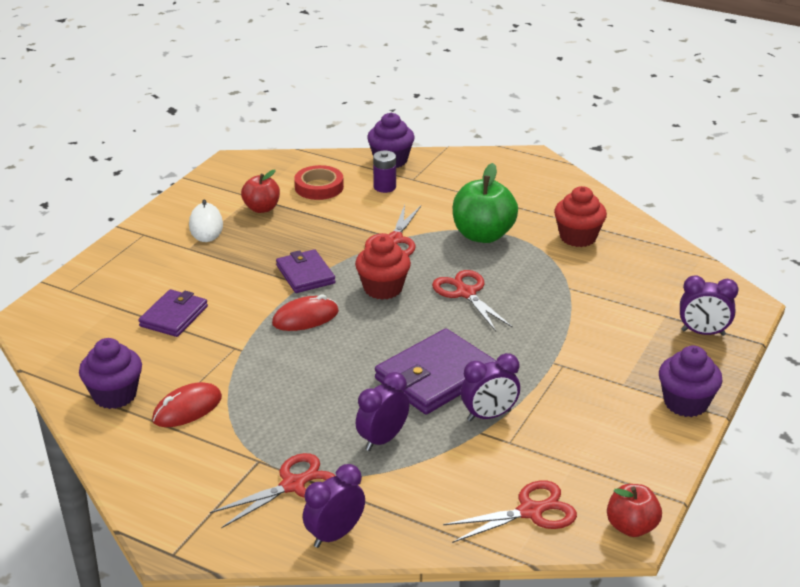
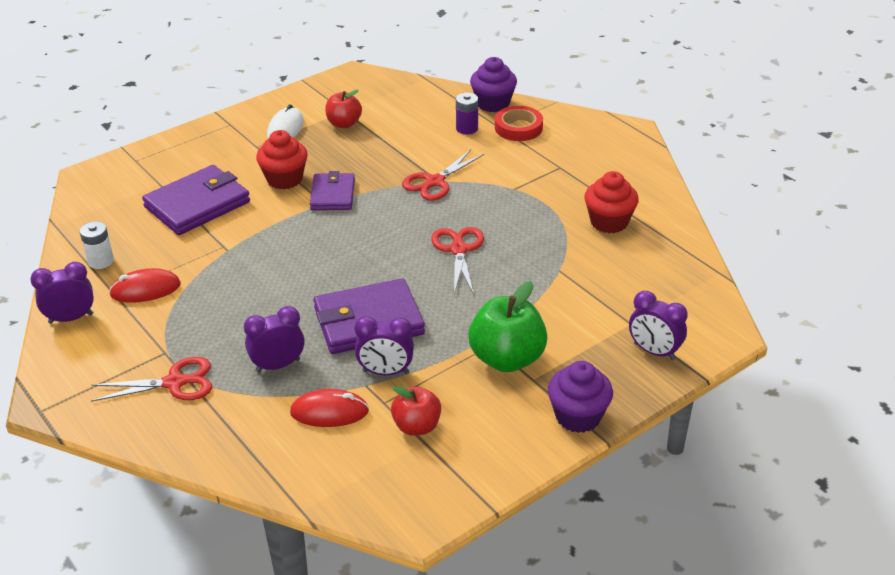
camera: 25 degrees right, 5 degrees up
purple cupcake [79,338,142,409] -> white battery [80,221,114,269]
purple wallet [139,289,208,337] -> purple wallet [142,165,250,235], size x1.60
red mouse [272,294,339,331] -> red mouse moved to [290,389,369,427]
red tape [294,165,344,200] -> red tape moved to [495,106,543,141]
purple clock [303,464,365,548] -> purple clock moved to [30,262,94,324]
red cupcake [355,235,411,300] -> red cupcake moved to [256,130,308,189]
red scissors [443,480,577,543] -> none
green apple [453,163,518,243] -> green apple moved to [468,281,548,372]
red apple [607,484,662,537] -> red apple moved to [391,386,441,436]

